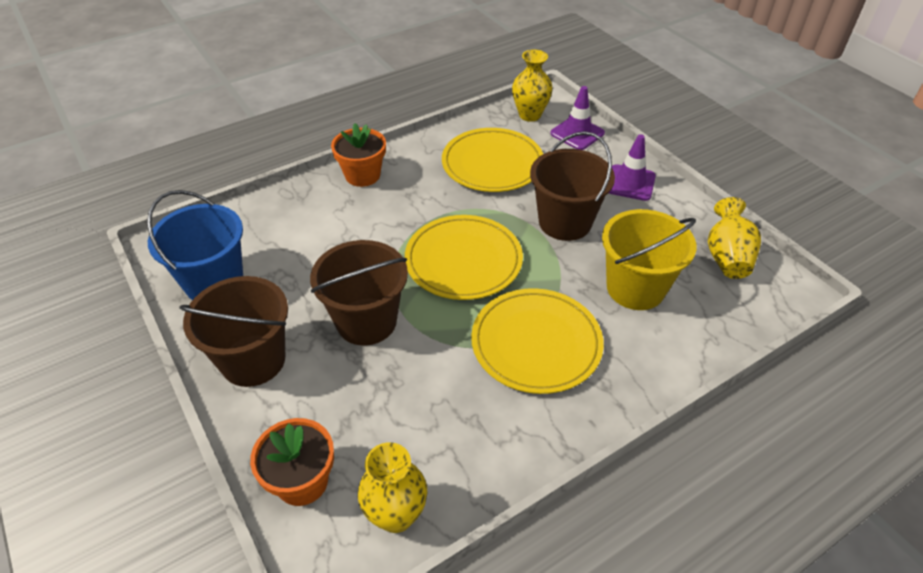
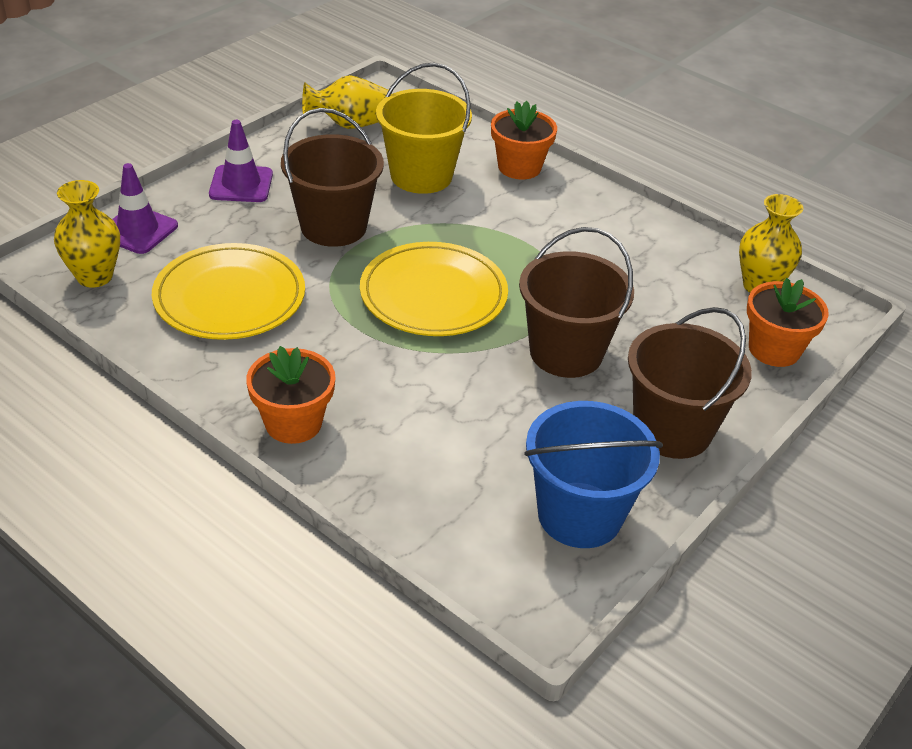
camera: 110 degrees left, 5 degrees down
yellow plate [471,288,604,394] -> none
none -> orange flower pot [491,101,557,180]

